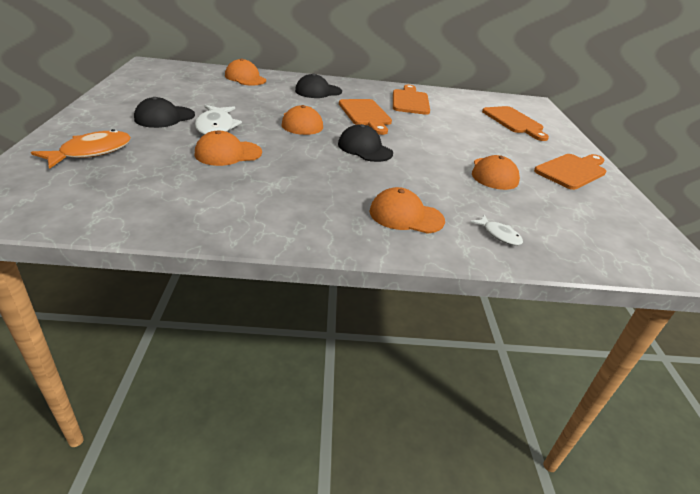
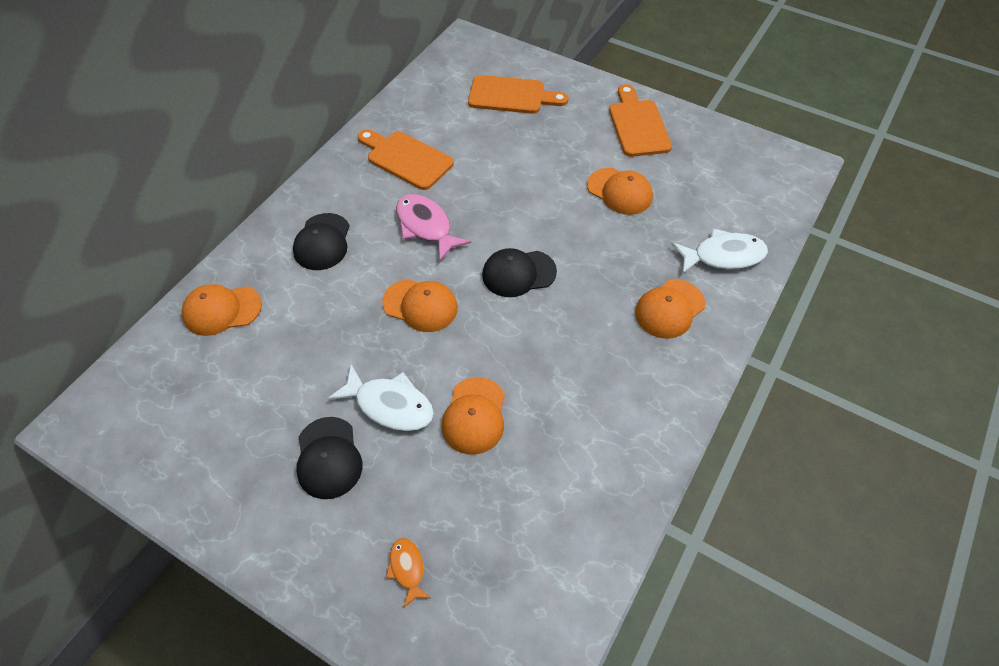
camera: 55 degrees left, 20 degrees up
orange fish [31,129,131,169] -> orange fish [386,538,431,608], size x0.55
orange cutting board [339,99,392,135] -> pink fish [396,194,471,262]
white fish [470,215,523,246] -> white fish [671,229,768,274], size x1.81

